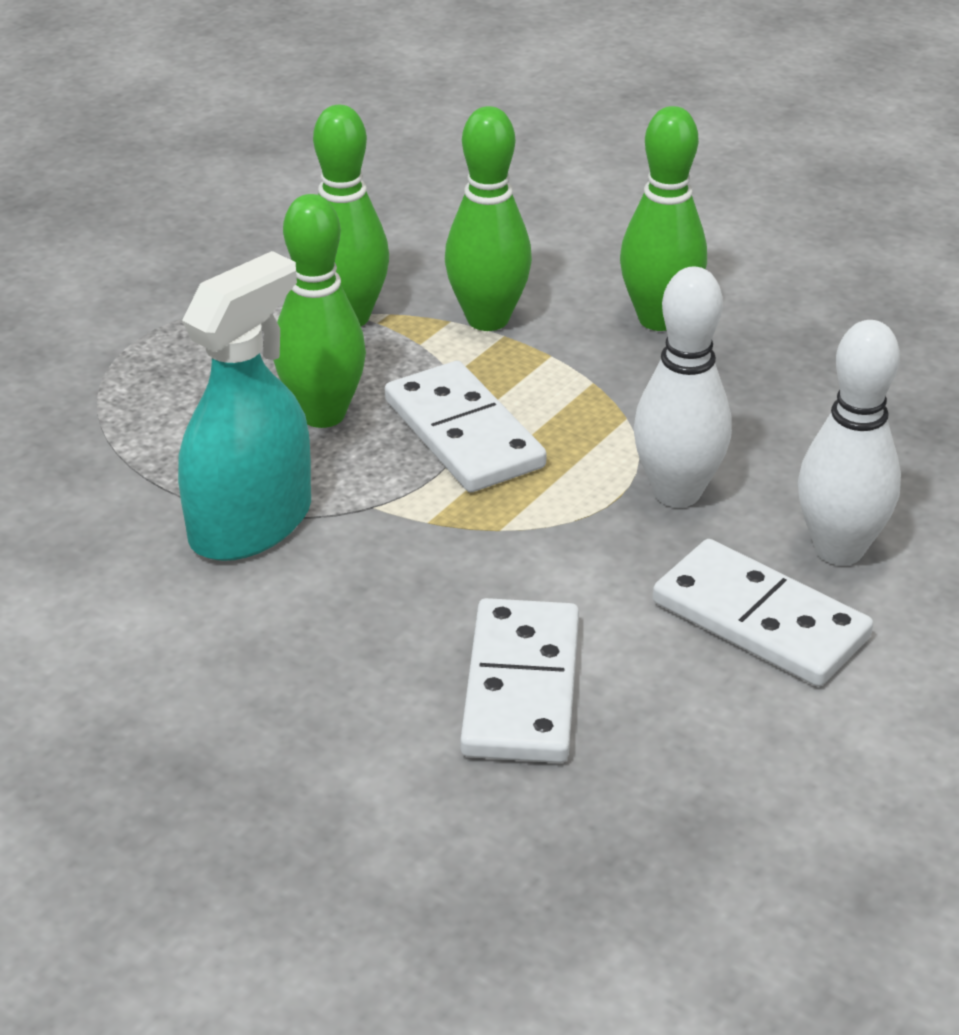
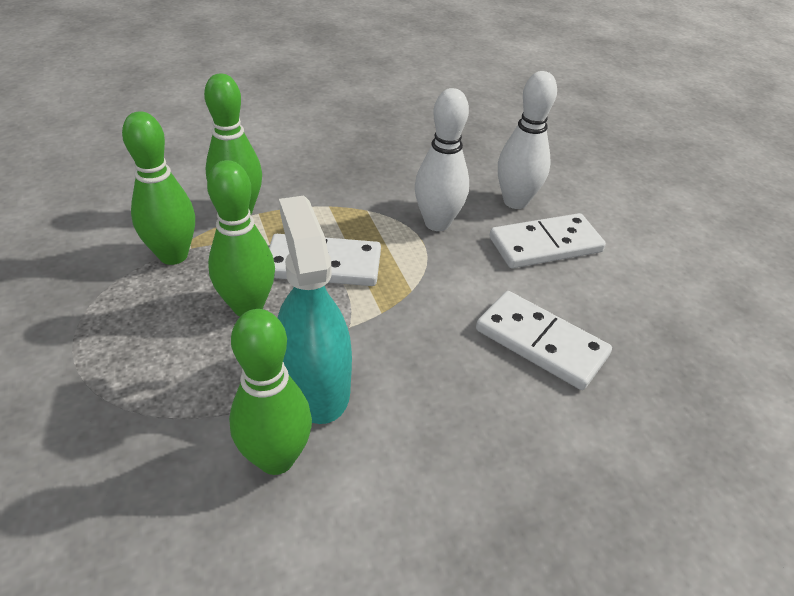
camera: 60 degrees left, 5 degrees up
green bowling pin [620,106,707,331] -> green bowling pin moved to [229,309,312,475]

